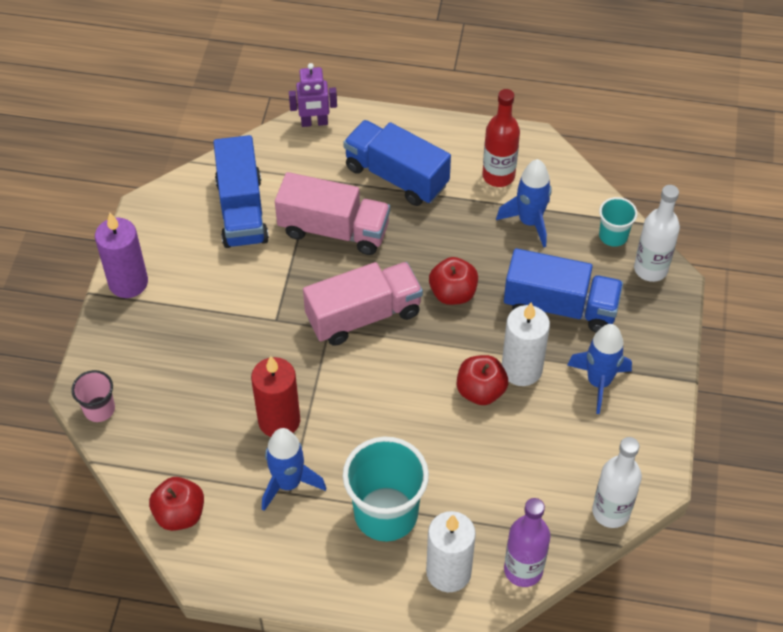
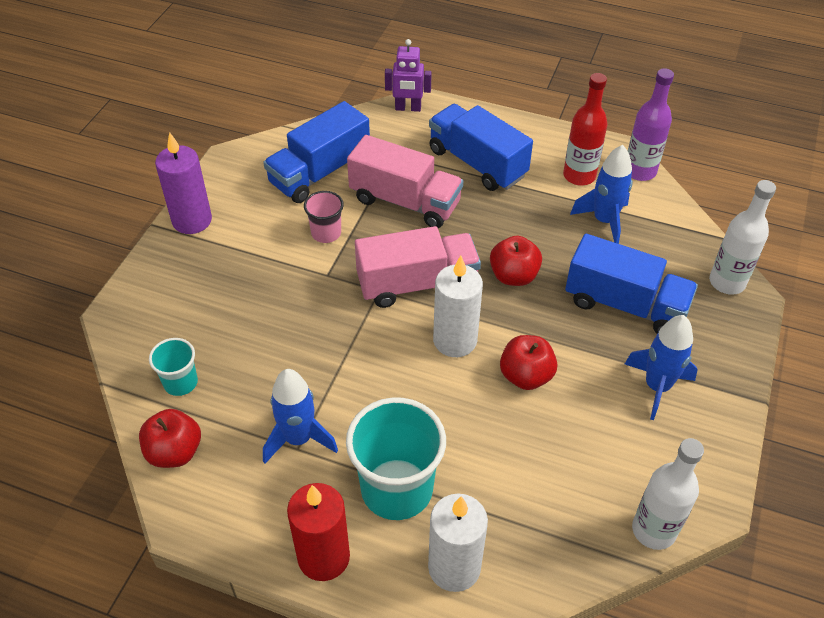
camera: 10 degrees right, 5 degrees down
pink cup [71,370,115,422] -> pink cup moved to [304,191,344,243]
blue truck [213,135,269,248] -> blue truck turned 45 degrees clockwise [263,101,370,203]
red candle [251,356,300,437] -> red candle moved to [287,483,350,581]
white candle [502,303,550,386] -> white candle moved to [433,256,483,357]
purple bottle [504,498,550,587] -> purple bottle moved to [628,68,674,181]
turquoise cup [599,197,638,246] -> turquoise cup moved to [149,338,198,396]

